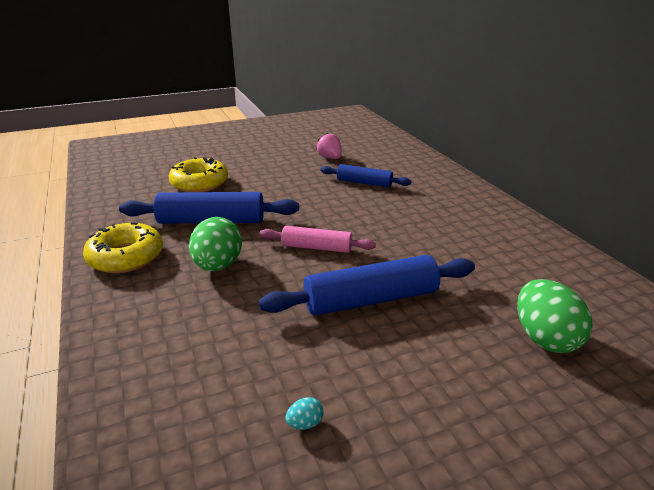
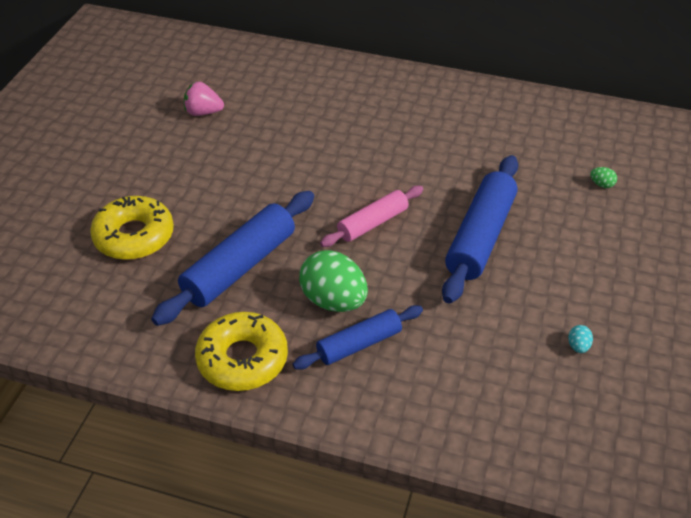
camera: 50 degrees left, 15 degrees up
blue rolling pin [320,164,411,188] -> blue rolling pin moved to [292,305,423,370]
green egg [517,279,593,353] -> green egg [590,167,617,188], size x0.40

